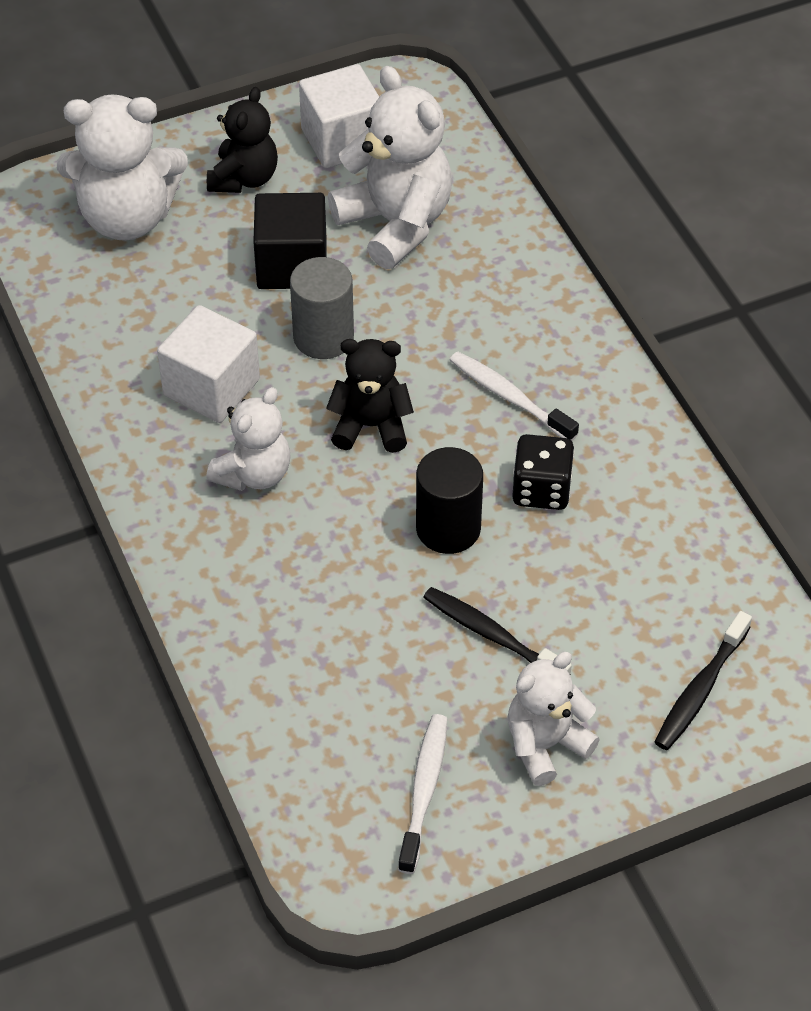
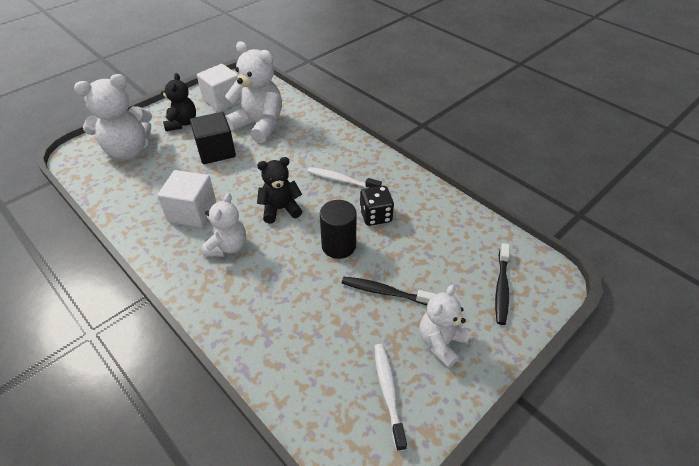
camera: 20 degrees left, 5 degrees down
grey cylinder [290,257,354,359] -> none

